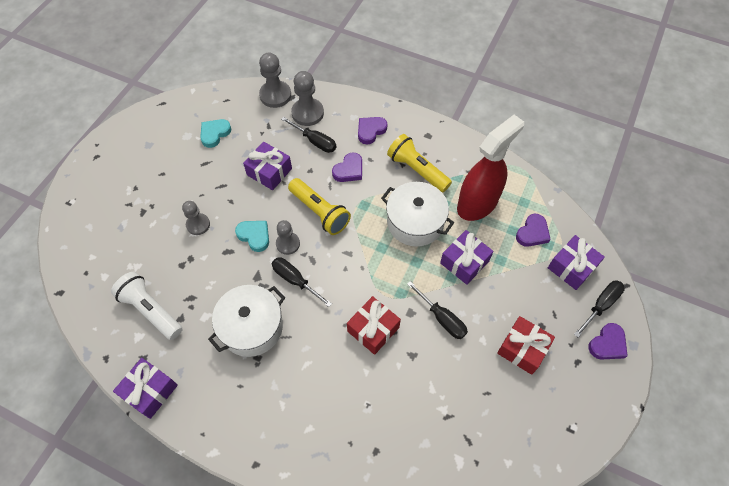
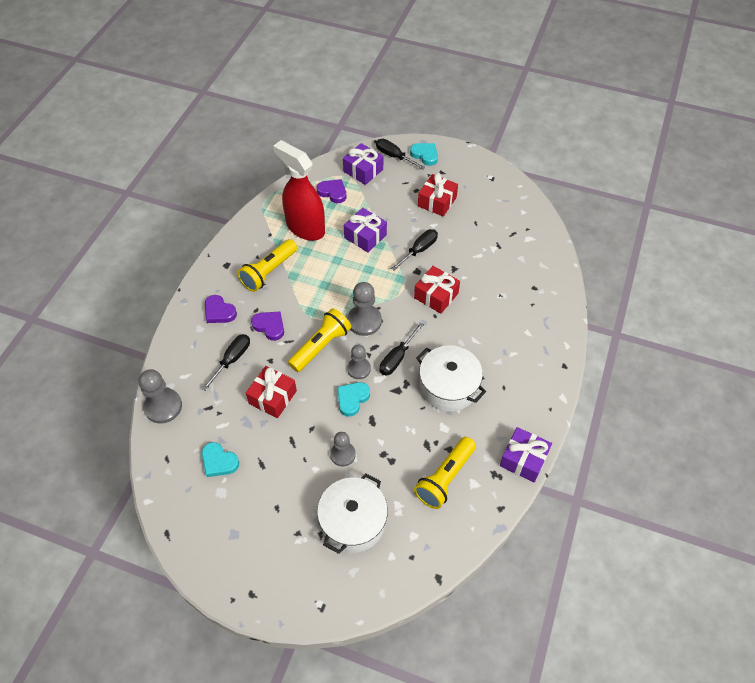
camera: 95 degrees left, 5 degrees down
white flashlight [111,272,183,340] -> yellow flashlight [414,437,476,509]
purple gift [243,142,292,190] -> red gift [246,366,297,418]
grey pawn [291,71,324,126] -> grey pawn moved to [347,282,382,336]
white pot [381,182,454,247] -> white pot moved to [317,473,388,554]
purple heart [588,323,628,360] -> turquoise heart [410,143,438,166]

